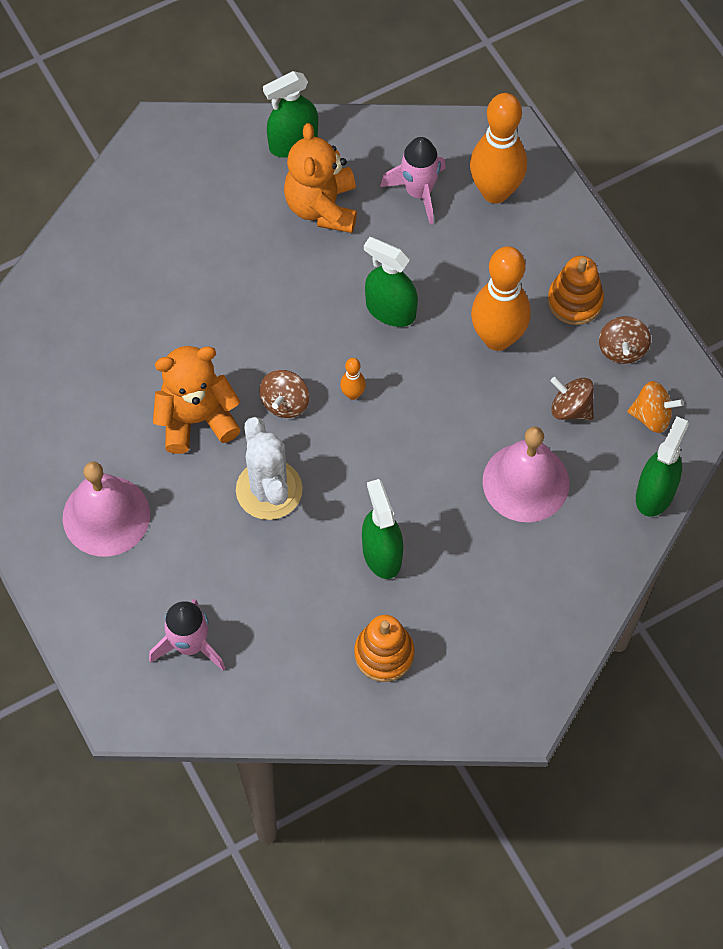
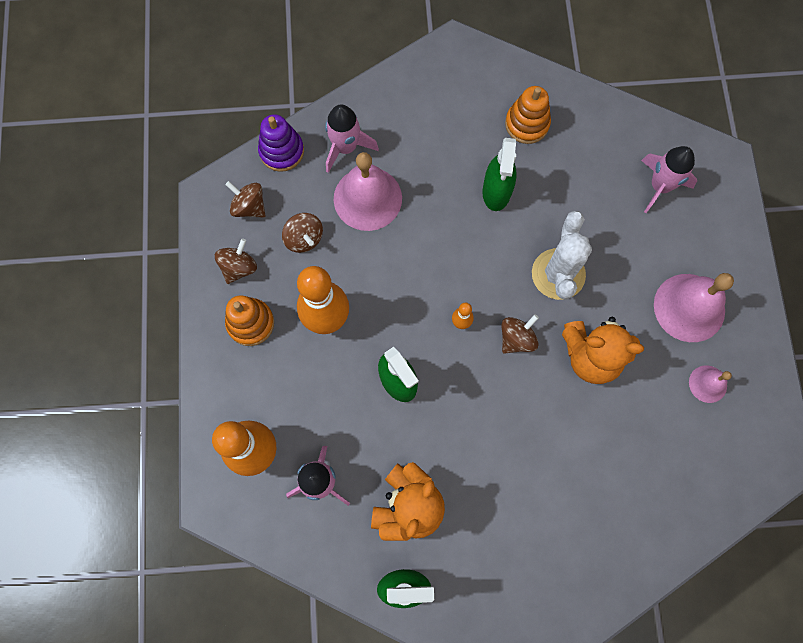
camera: 155 degrees left, 10 degrees up
orange spinning top [627,381,684,433] -> brown spinning top [225,181,266,218]
green spray bottle [636,416,689,517] -> purple stacking toy [258,114,304,172]
none -> pink rocket [325,104,379,173]
none -> pink bell [689,365,732,403]

